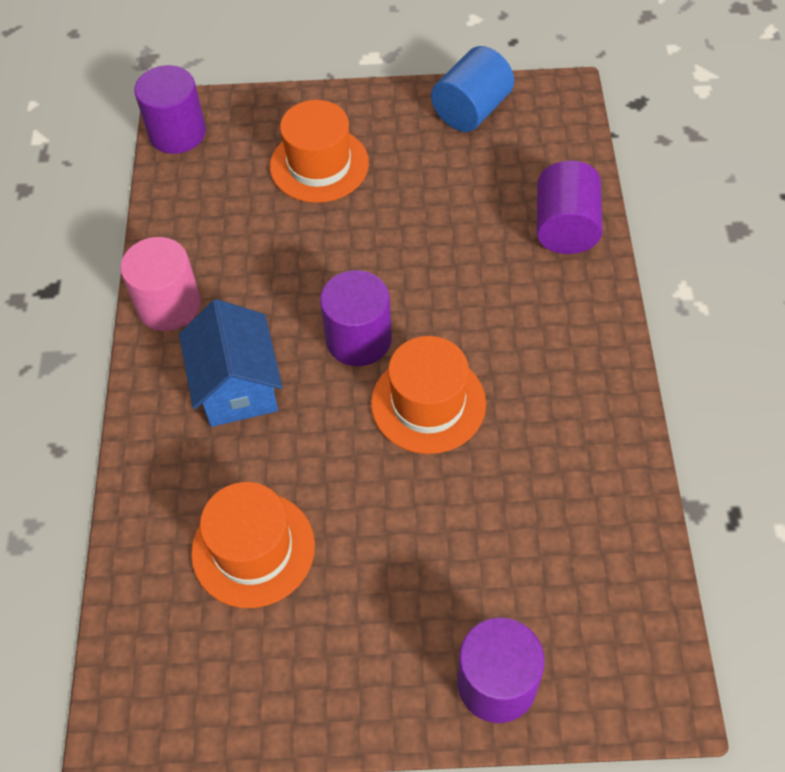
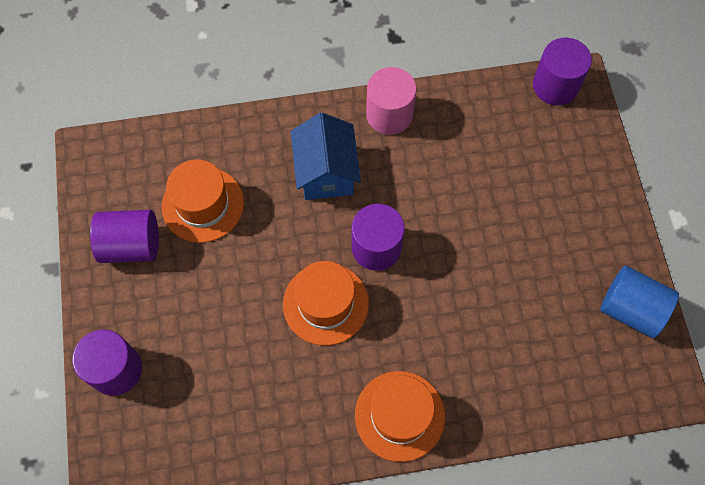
camera: 80 degrees right, 10 degrees up
blue house [179,299,282,427] -> blue house turned 75 degrees counterclockwise [291,113,361,200]
orange hat [270,100,369,203] -> orange hat moved to [355,371,445,462]
purple cylinder [537,161,602,254] -> purple cylinder moved to [90,210,159,263]

